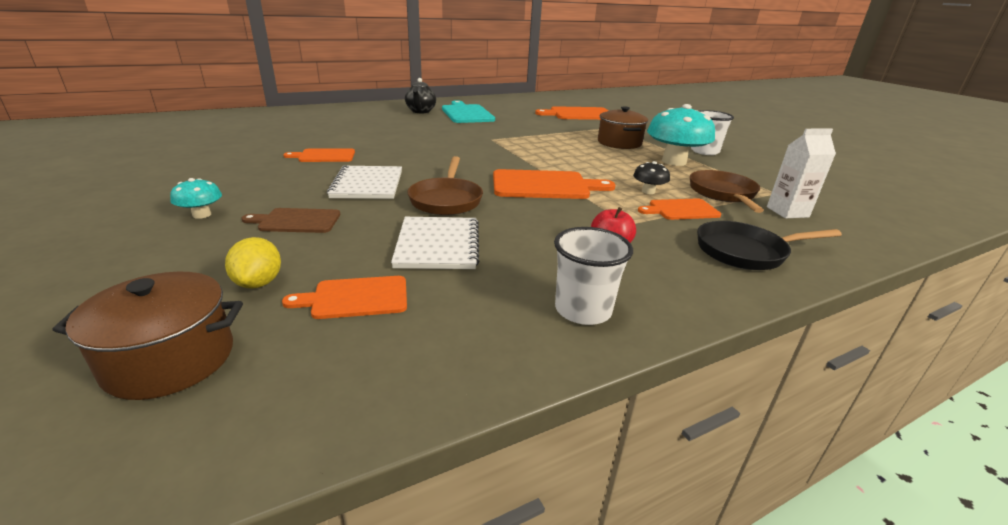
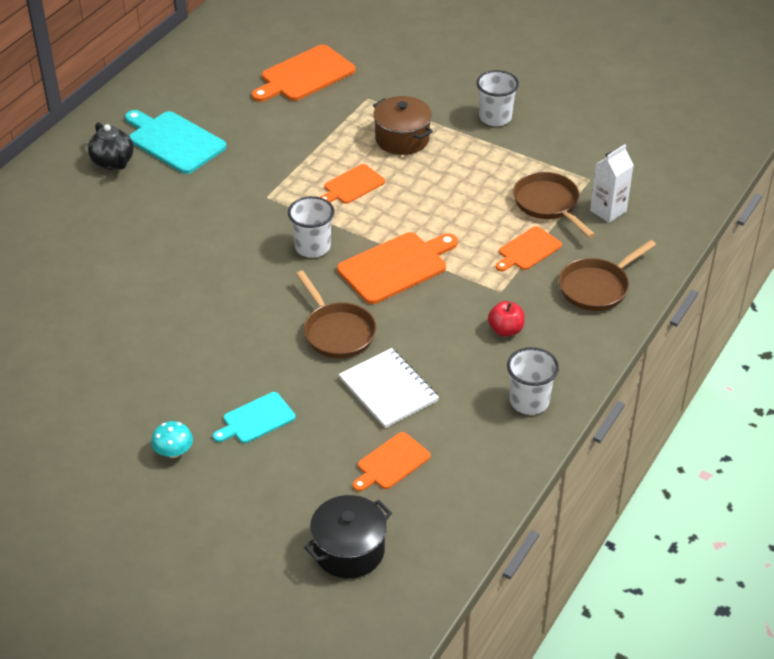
camera: 30 degrees left, 15 degrees up
brown pot [53,272,243,400] -> black pot [304,495,392,579]
yellow lemon [225,237,281,289] -> none
brown cutting board [241,208,340,233] -> turquoise cutting board [213,392,296,443]
orange cutting board [283,148,355,162] -> orange cutting board moved to [320,164,385,204]
white notebook [327,165,402,199] -> none
black mushroom [633,161,670,194] -> none
turquoise mushroom [647,104,715,166] -> none
black pan [697,221,842,270] -> brown pan [559,240,656,311]
none -> white cup [288,196,334,258]

